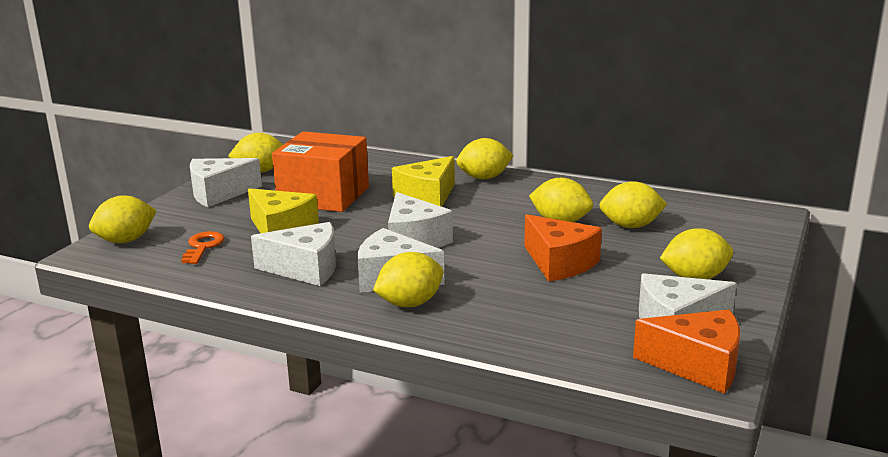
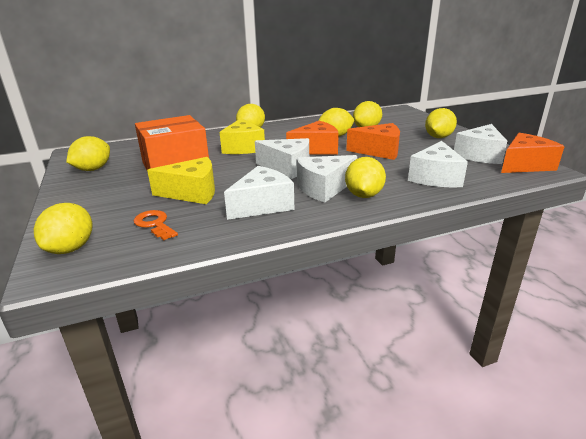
camera: 45 degrees left, 5 degrees up
white cheese [190,158,262,207] -> white cheese moved to [408,141,468,187]
none -> orange cheese [286,121,339,155]

